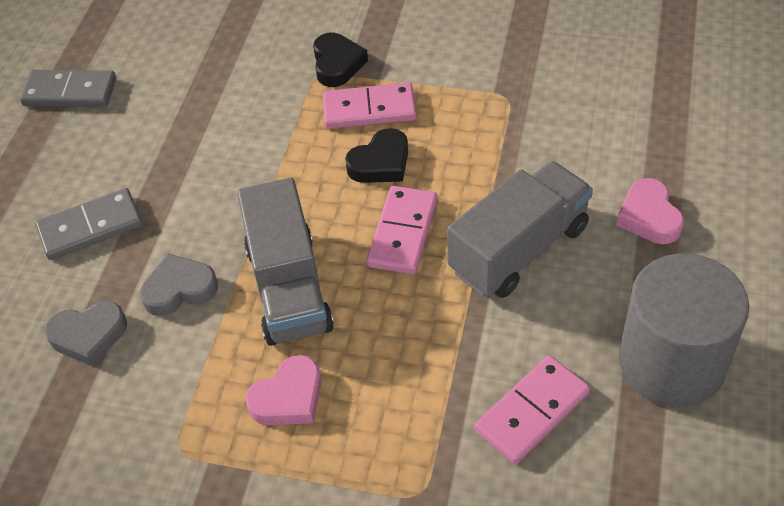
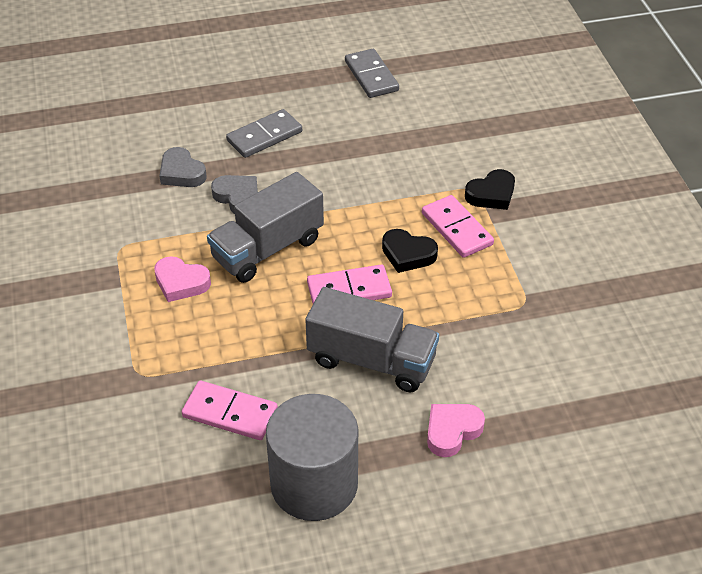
camera: 60 degrees right, 5 degrees down
grey domino [35,188,142,260] -> grey domino turned 75 degrees counterclockwise [226,109,302,158]

